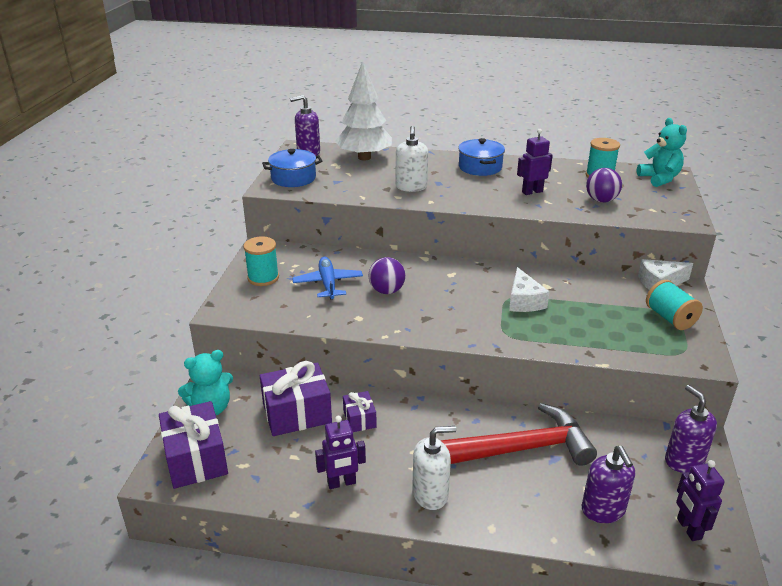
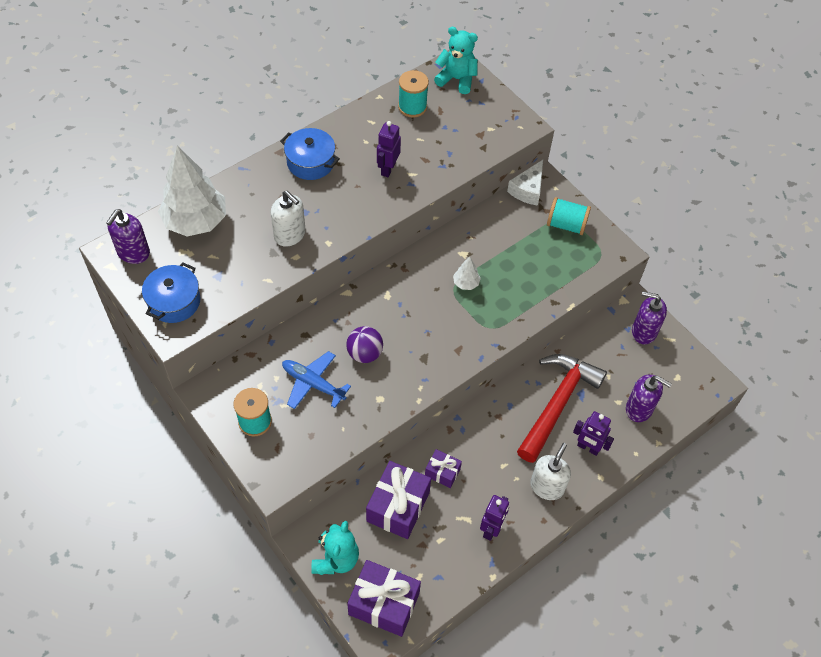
camera: 50 degrees left, 25 degrees up
white cheese [509,267,550,312] -> white tree [453,256,481,290]
purple ball [586,168,622,203] -> none
purple robot [676,460,725,541] -> purple robot moved to [573,411,614,456]

